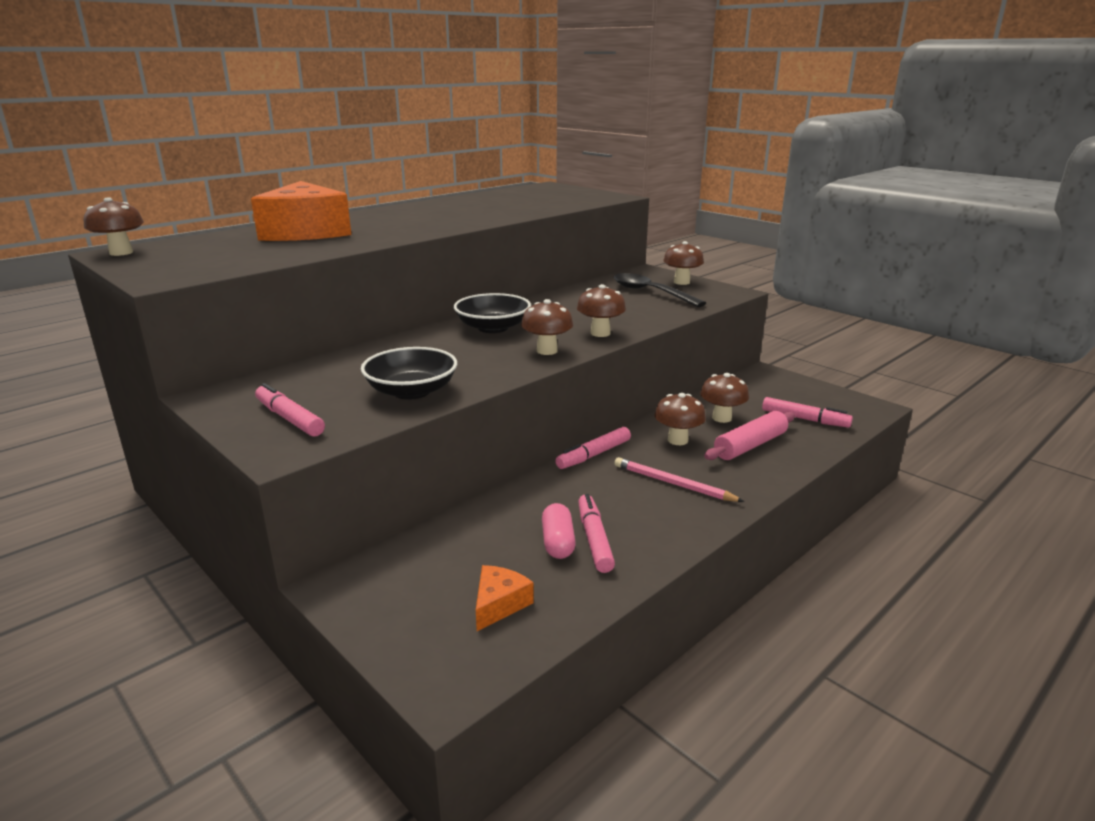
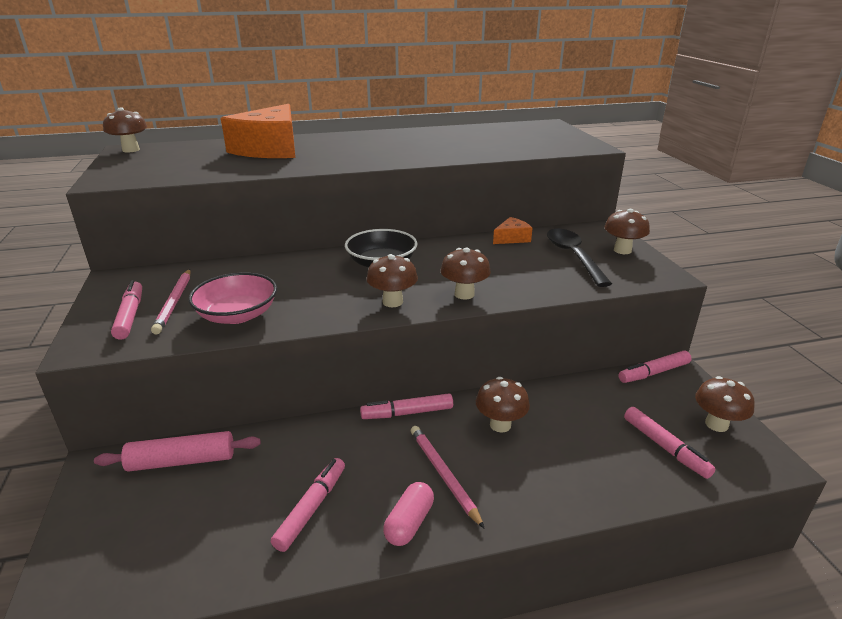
camera: 30 degrees right, 5 degrees up
black bowl [361,347,457,400] -> pink bowl [188,272,277,324]
orange cheese [476,565,534,631] -> orange cheese moved to [493,217,533,244]
pink capsule [542,503,576,559] -> pink capsule moved to [383,482,434,546]
brown mushroom [700,373,749,423] -> brown mushroom moved to [695,376,755,432]
pink rolling pin [704,411,795,460] -> pink rolling pin moved to [94,431,261,472]
none -> pink pencil [151,269,191,334]
none -> pink marker [618,351,692,383]

